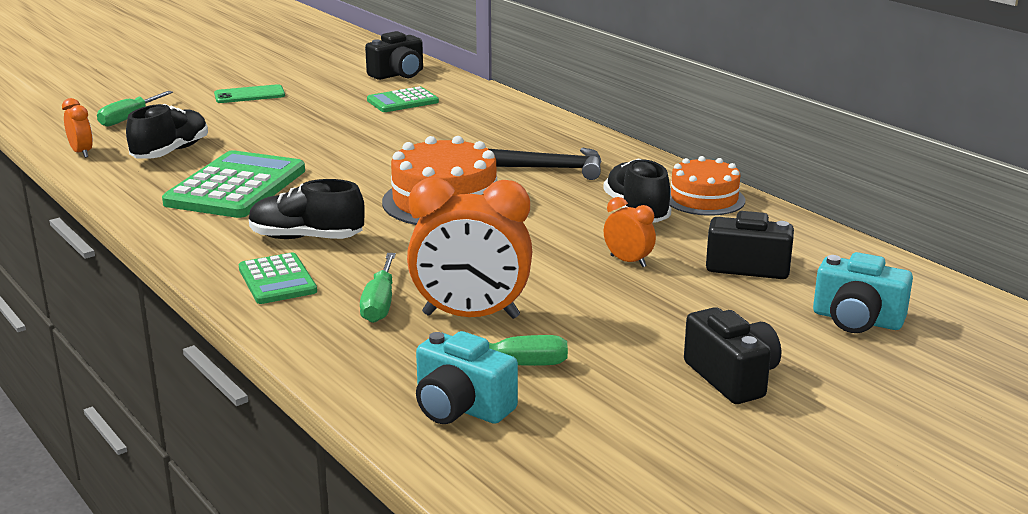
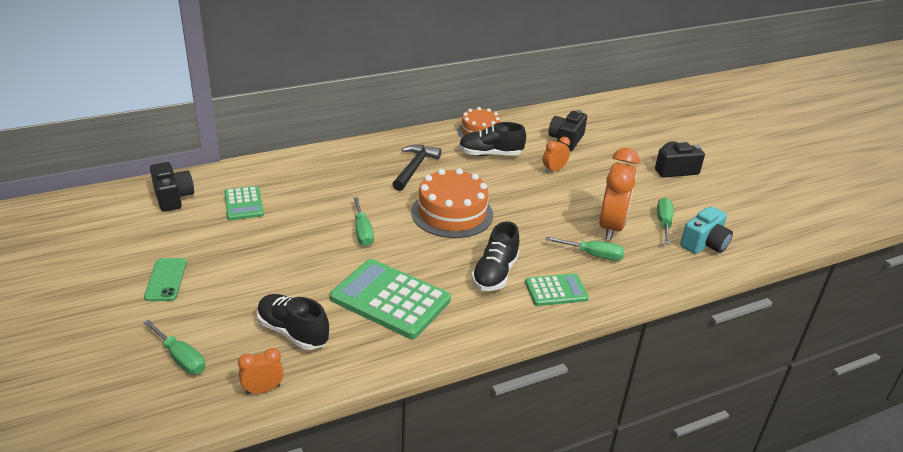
camera: 80 degrees left, 10 degrees up
turquoise camera [813,252,913,333] -> none
none -> green screwdriver [353,197,374,246]

